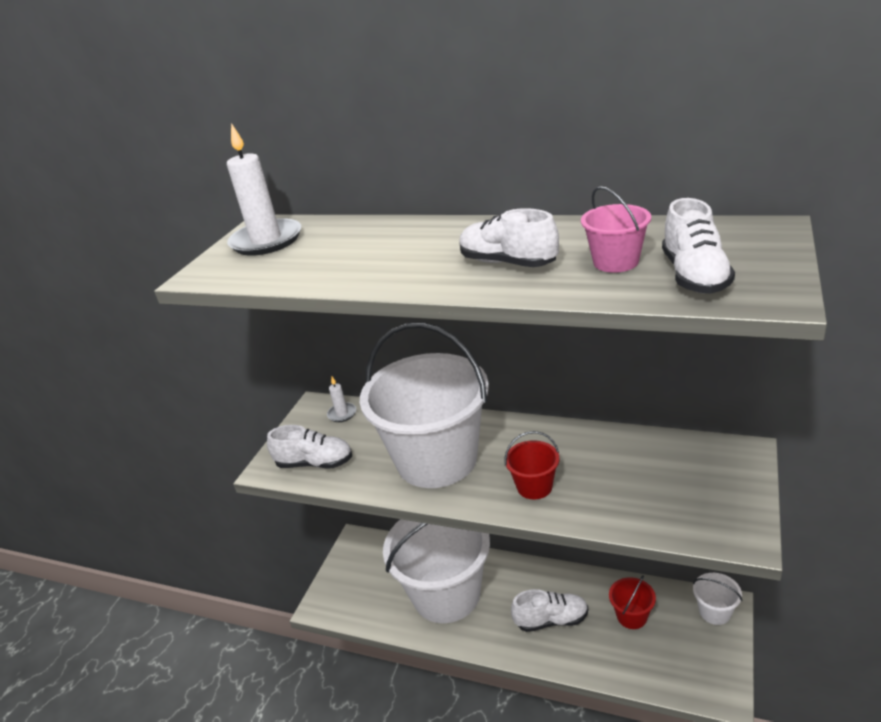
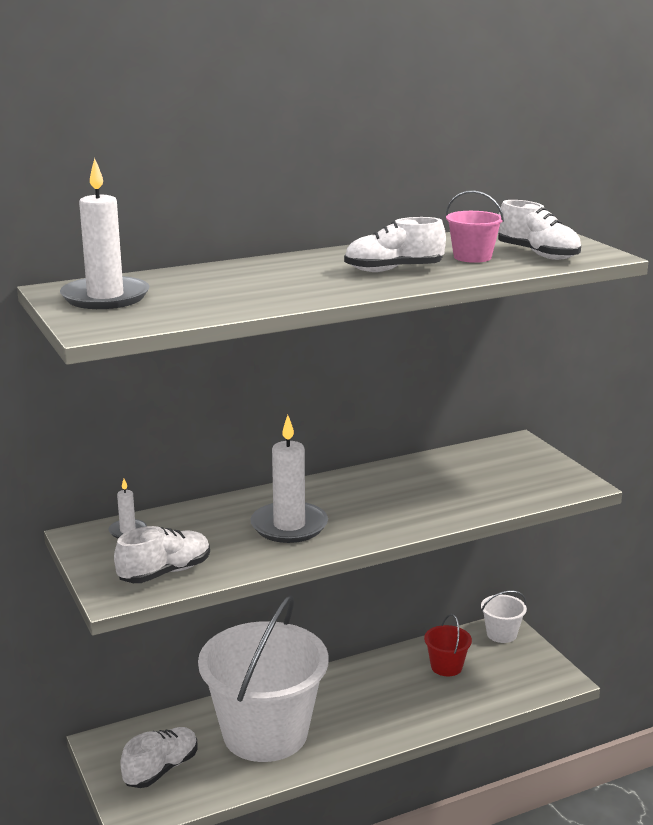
camera: 50 degrees left, 10 degrees down
white bucket [360,322,489,488] -> white candle [250,415,328,543]
red bucket [504,431,559,499] -> none
white shoe [511,589,588,632] -> white shoe moved to [120,727,197,788]

